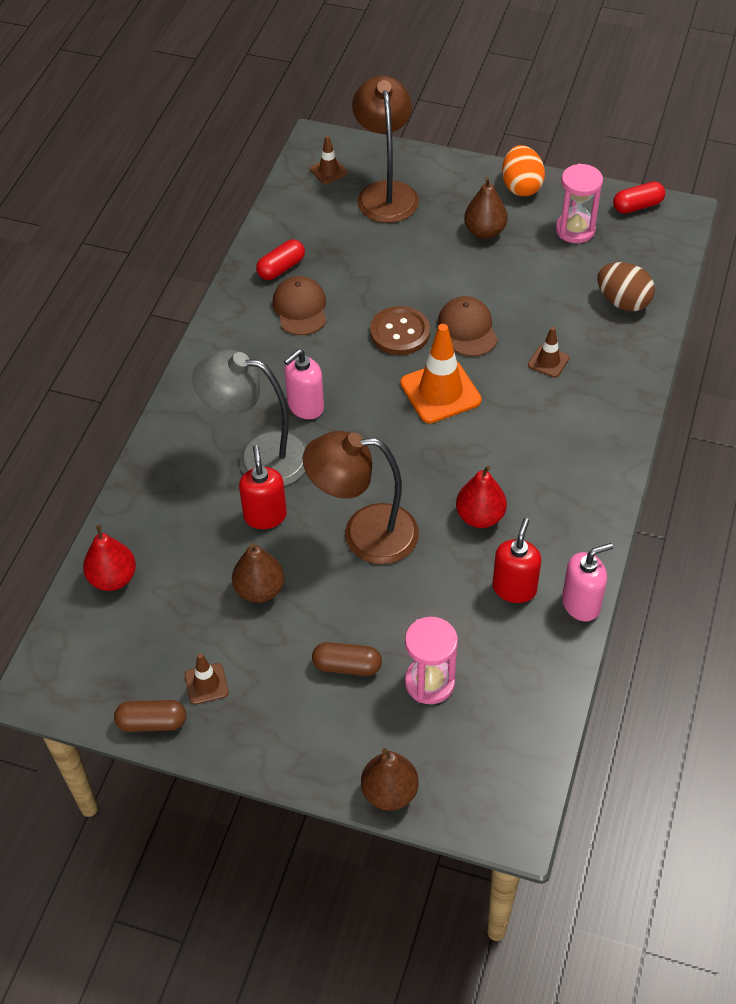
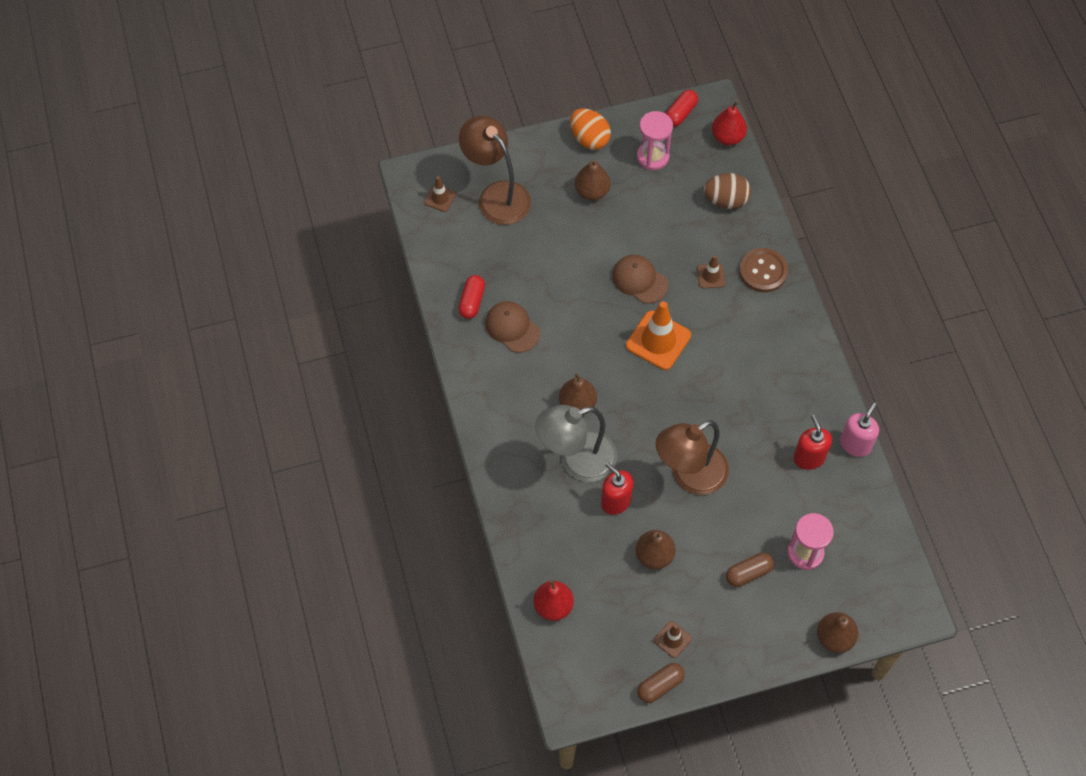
camera: 35 degrees left, 10 degrees up
pink soap dispenser [284,349,324,419] -> brown pear [559,373,597,415]
brown button [370,306,430,355] -> brown button moved to [739,248,788,292]
red pear [456,465,507,528] -> red pear moved to [712,101,747,145]

